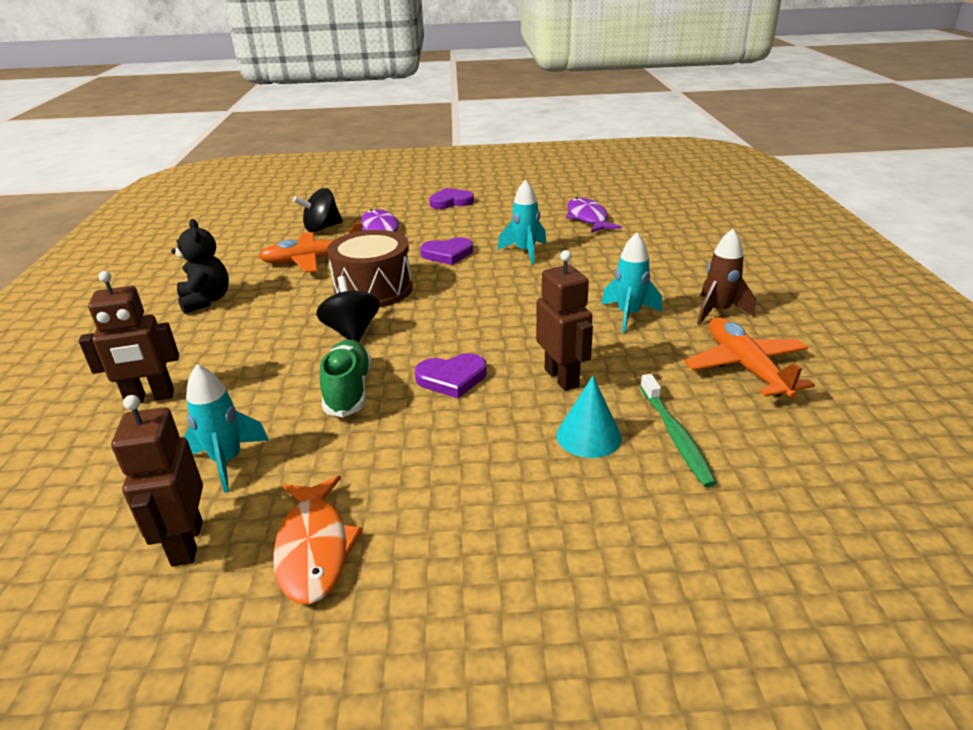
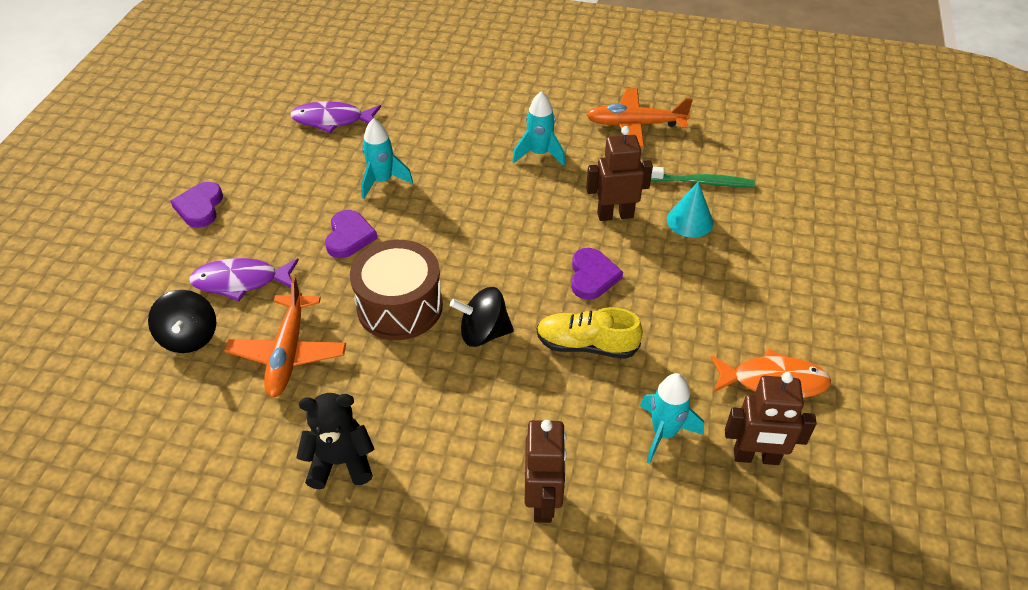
camera: 75 degrees left, 15 degrees up
green shoe [320,340,371,417] -> yellow shoe [537,307,643,359]
brown rocket [697,229,756,325] -> none

